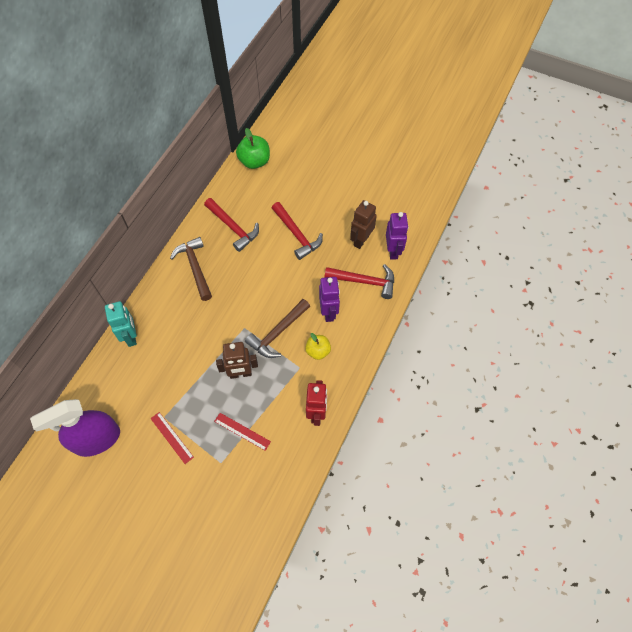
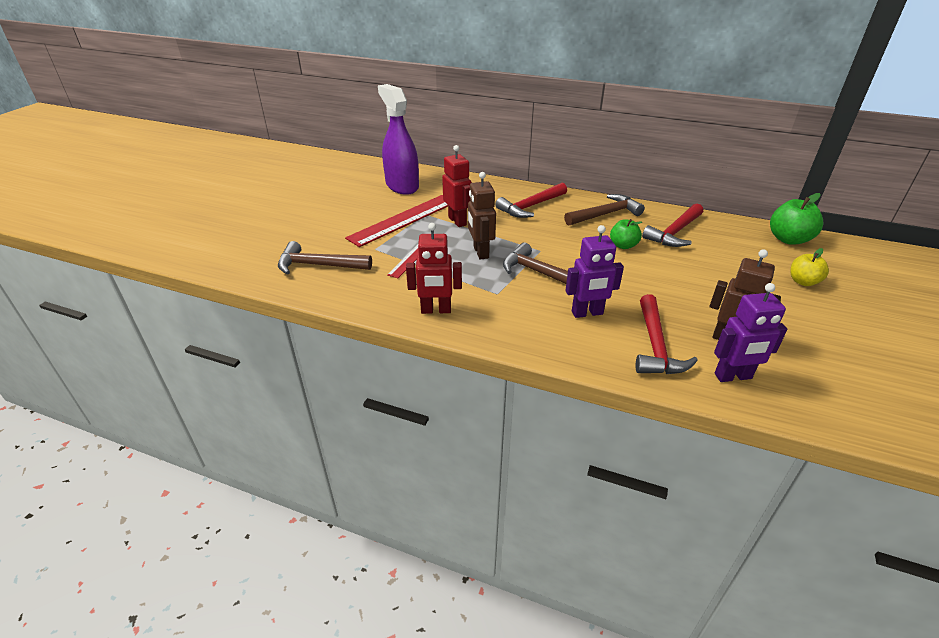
camera: 85 degrees right, 25 degrees down
turquoise robot [105,301,137,347] -> none
red ruler [150,412,194,464] -> red ruler [345,195,448,247], size x1.99
red hammer [272,202,323,260] -> red hammer moved to [495,183,567,218]
yellow apple [305,333,331,360] -> yellow apple moved to [790,248,829,286]
none -> brown hammer [278,241,372,275]
none -> red robot [442,145,472,227]
none -> green apple [610,219,642,249]

